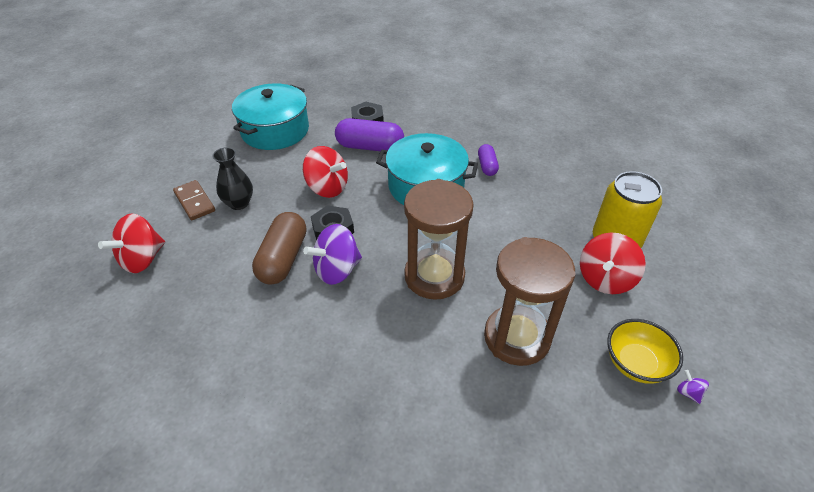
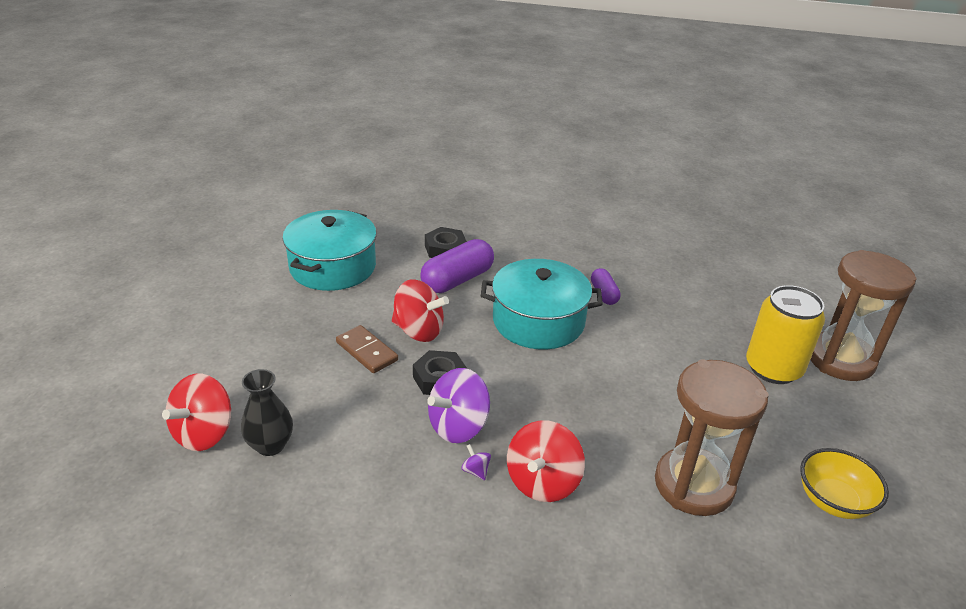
camera: 10 degrees left, 10 degrees down
brown domino [173,180,215,220] -> brown domino moved to [336,325,398,373]
black vase [212,147,253,210] -> black vase moved to [241,369,293,456]
brown capsule [252,212,306,285] -> none
purple capsule [335,118,404,151] -> purple capsule turned 45 degrees counterclockwise [420,239,494,293]
brown hourglass [404,179,474,300] -> brown hourglass moved to [810,250,917,381]
red spinning top [580,232,646,294] -> red spinning top moved to [507,420,585,502]
purple spinning top [677,370,709,404] -> purple spinning top moved to [461,444,491,480]

